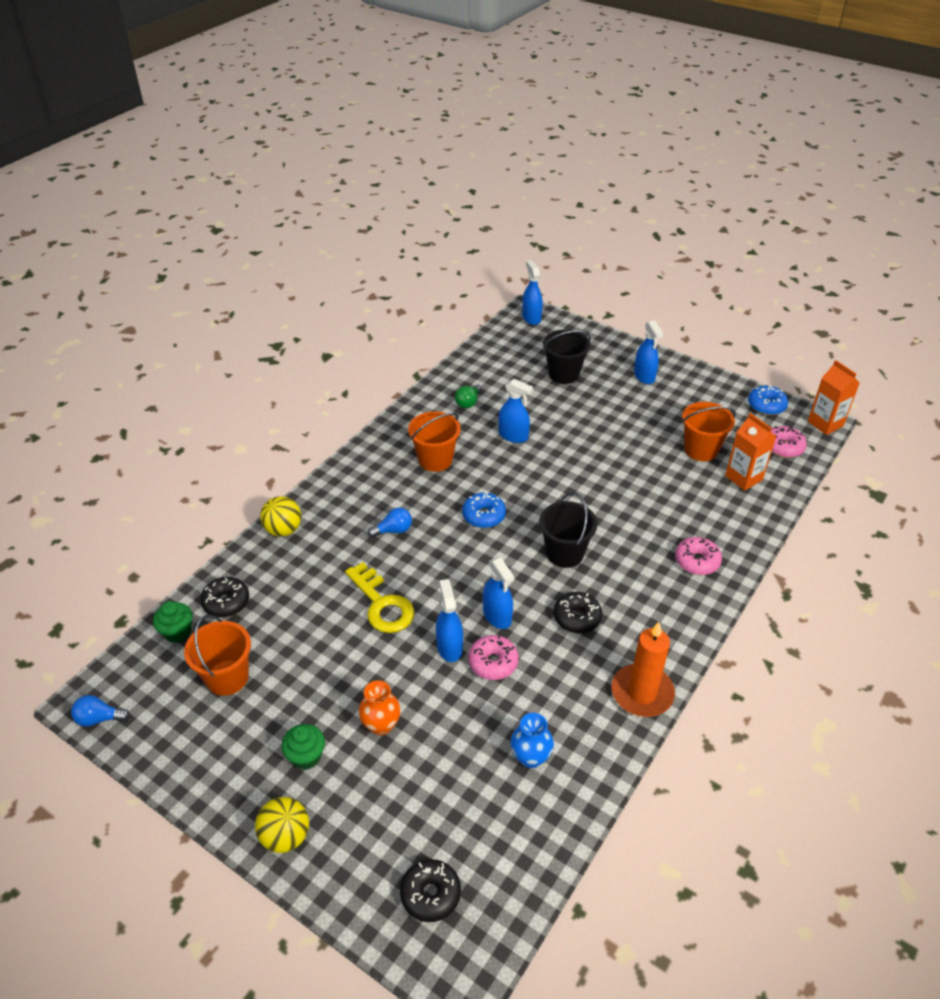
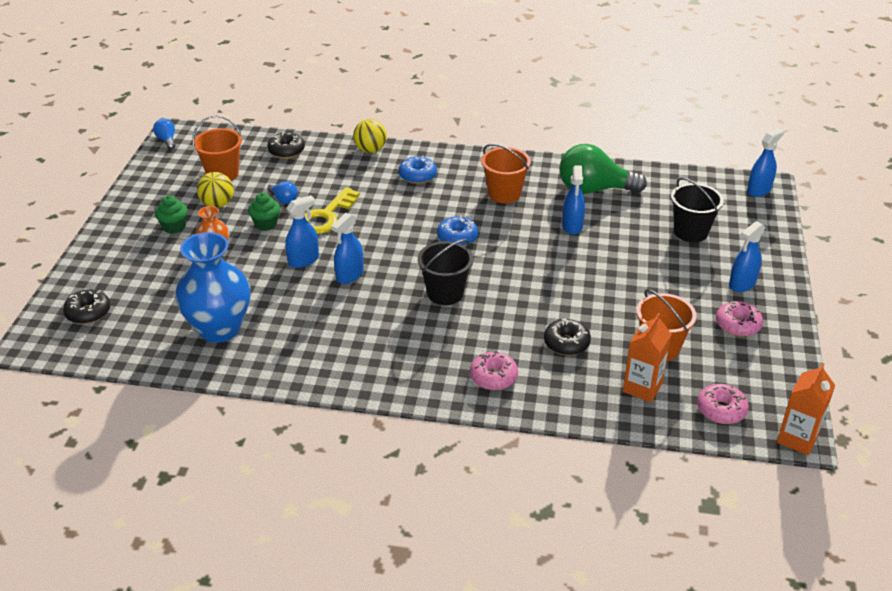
camera: 65 degrees right, 5 degrees down
green cupcake [153,601,193,643] -> green cupcake moved to [248,193,280,231]
yellow ball [255,797,309,853] -> yellow ball moved to [197,172,234,208]
blue light bulb [368,508,412,537] -> blue light bulb moved to [267,181,298,204]
green light bulb [455,385,482,408] -> green light bulb [560,144,647,194], size x2.19
pink donut [468,635,519,680] -> pink donut moved to [716,301,763,337]
blue vase [510,713,554,768] -> blue vase [175,232,250,343], size x2.02
black donut [554,592,602,633] -> black donut moved to [544,319,591,356]
orange candle [611,622,675,717] -> none
blue donut [748,385,788,415] -> blue donut moved to [399,156,437,184]

